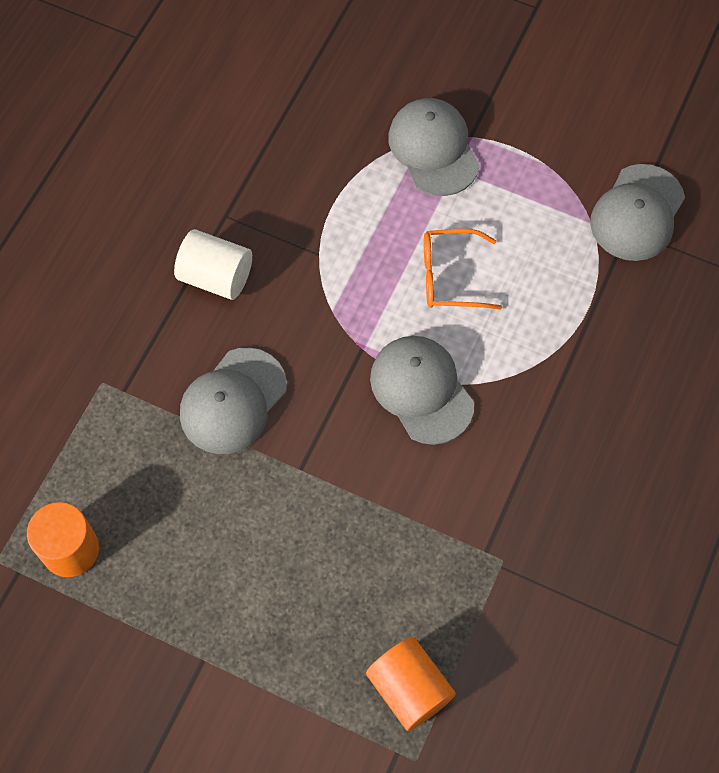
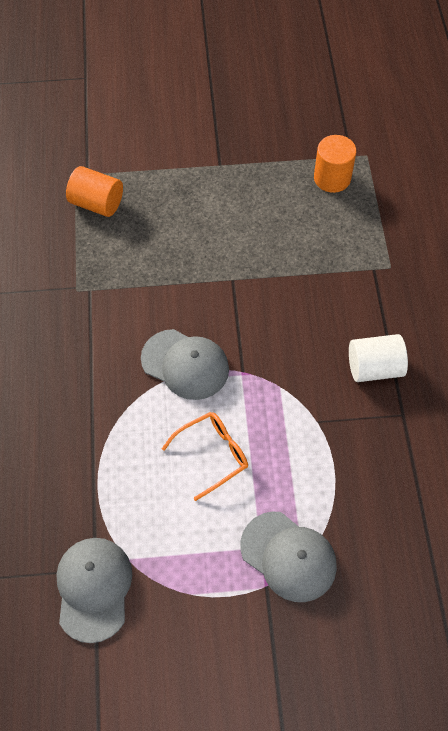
camera: 150 degrees right, 5 degrees down
grey cap [180,348,287,454] -> none

